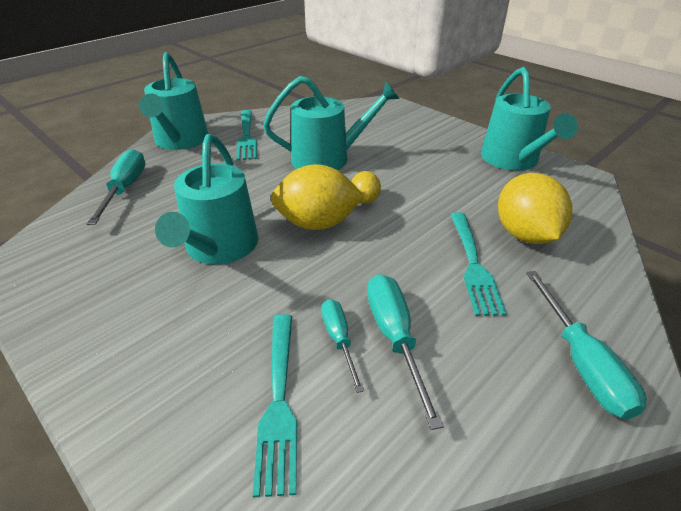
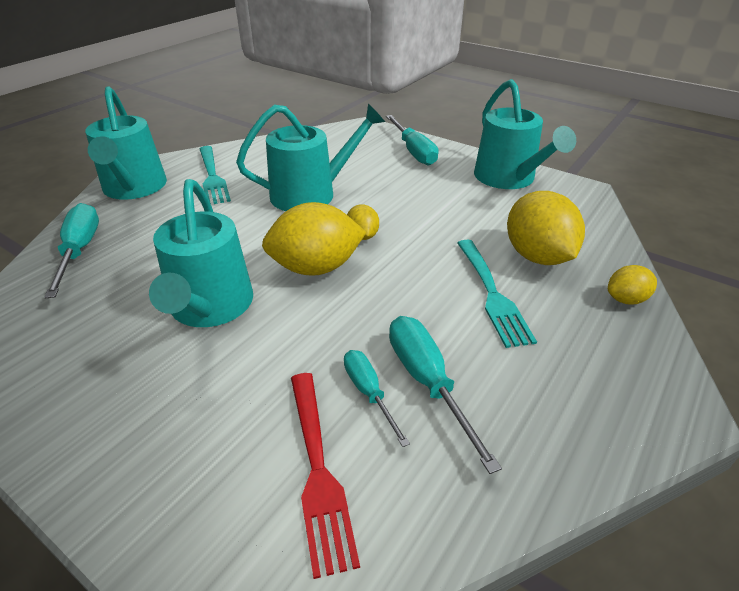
camera: 10 degrees left, 0 degrees up
turquoise fork [253,314,297,498] -> red fork [291,373,360,579]
turquoise screwdriver [526,271,647,420] -> turquoise screwdriver moved to [386,115,439,166]
none -> yellow lemon [608,265,657,304]

